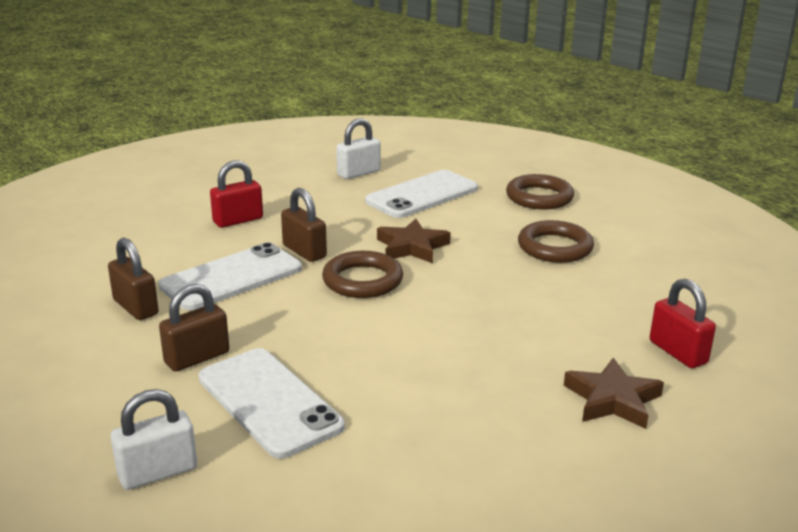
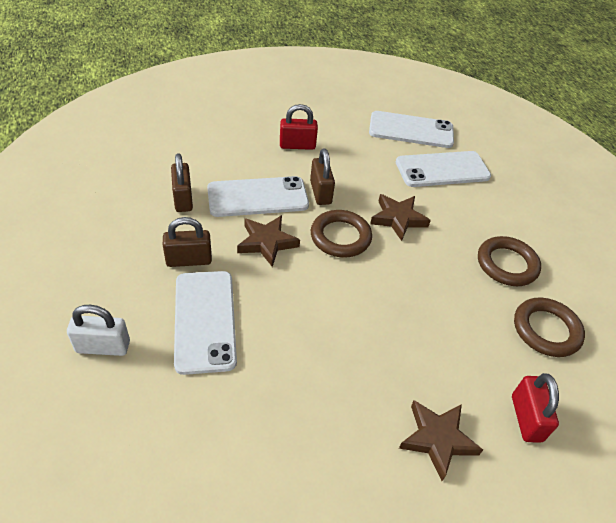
camera: 25 degrees right, 20 degrees up
white padlock [336,118,380,179] -> white phone [369,111,454,148]
brown ring [506,174,574,209] -> brown ring moved to [514,298,585,357]
none -> brown star [237,215,300,267]

